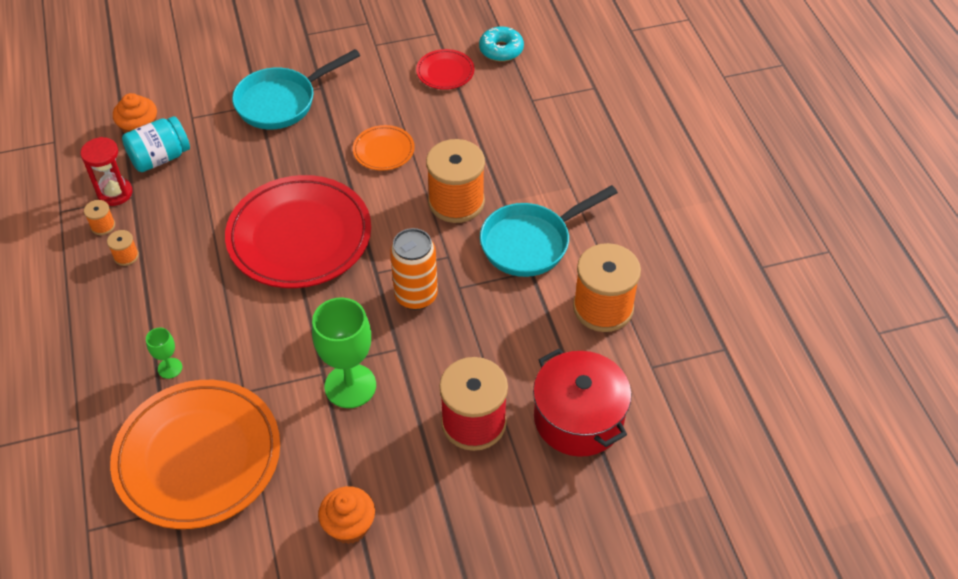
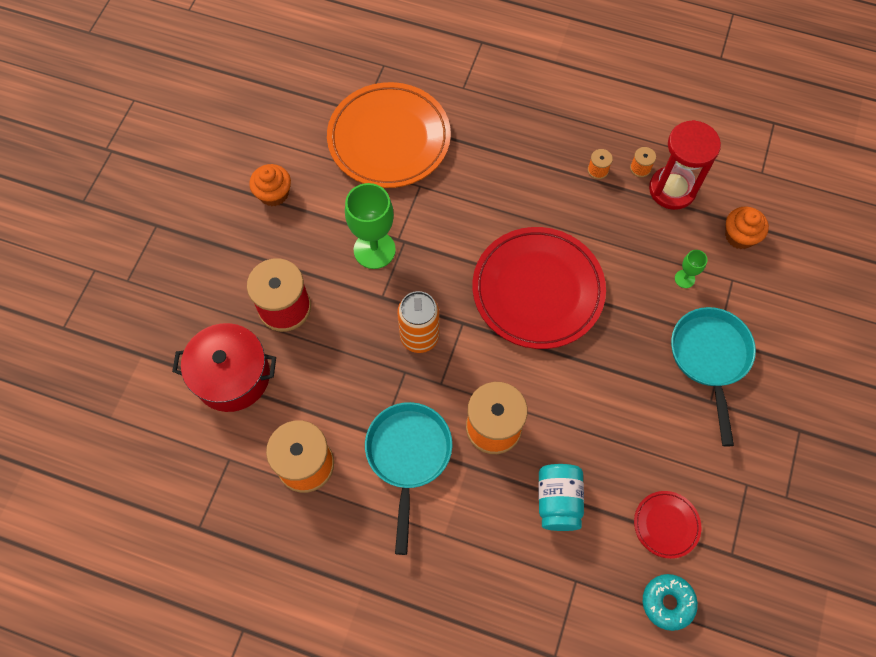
camera: 125 degrees right, 15 degrees up
red hourglass [80,137,133,206] -> red hourglass [649,120,721,210], size x1.51
turquoise jar [122,116,190,172] -> turquoise jar moved to [538,464,584,531]
green goblet [146,328,182,379] -> green goblet moved to [675,250,708,288]
orange plate [353,125,415,171] -> none

